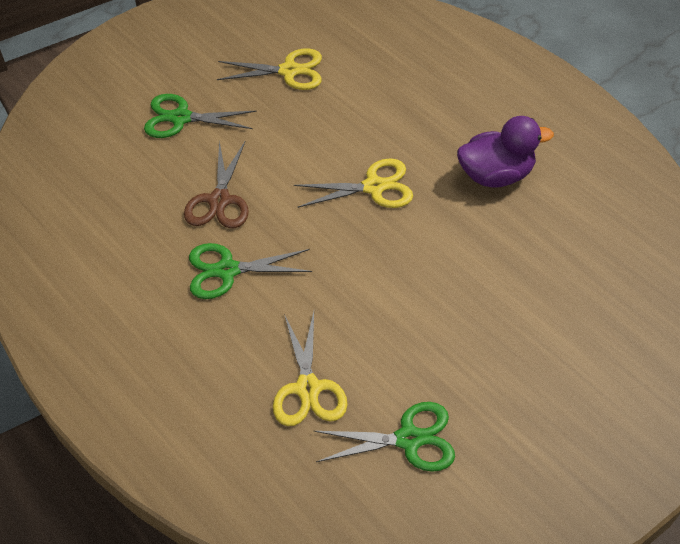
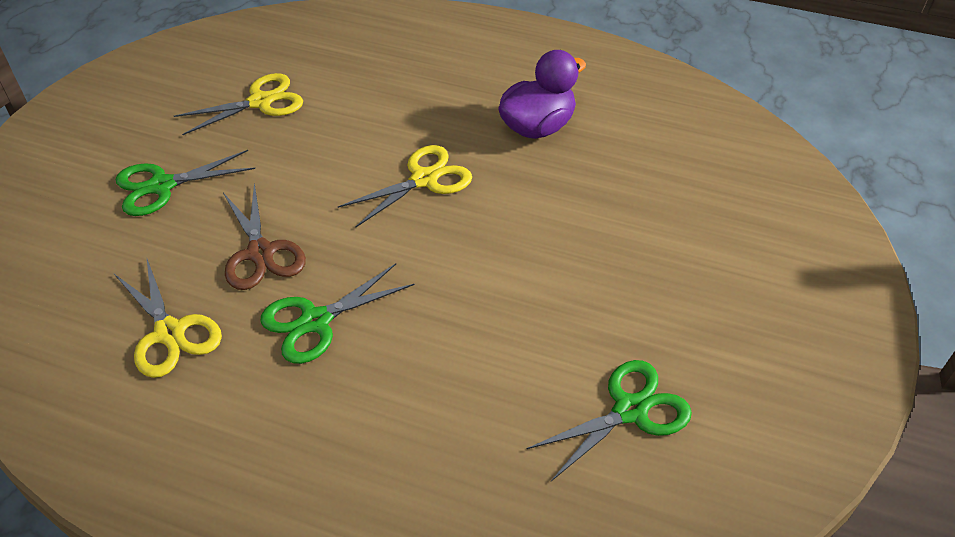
camera: 30 degrees left, 5 degrees down
yellow scissors [273,312,348,426] -> yellow scissors moved to [114,259,222,378]

